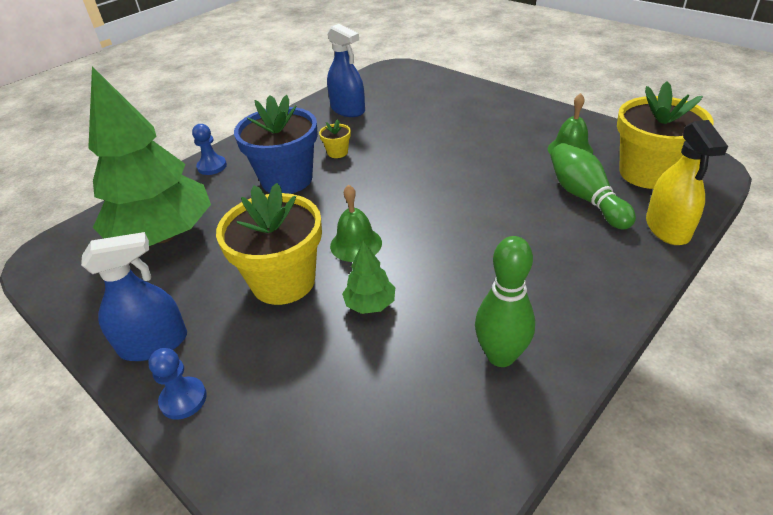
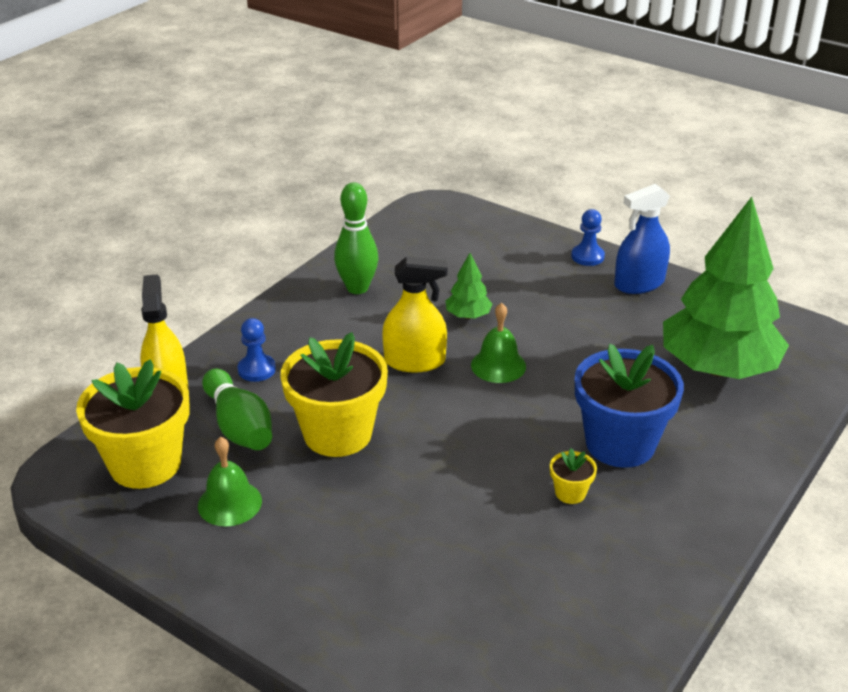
camera: 170 degrees right, 5 degrees down
blue pawn [192,124,227,175] -> blue pawn moved to [237,318,276,382]
yellow flower pot [216,183,322,305] -> yellow flower pot moved to [281,332,388,457]
blue spray bottle [327,24,365,117] -> none
none -> yellow spray bottle [382,256,447,373]

